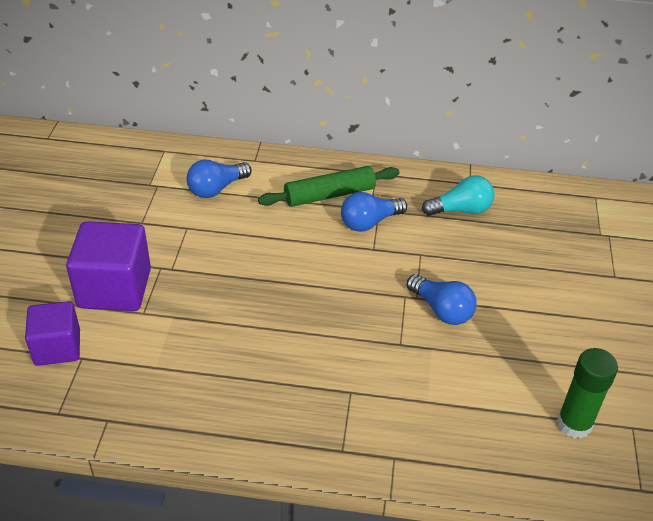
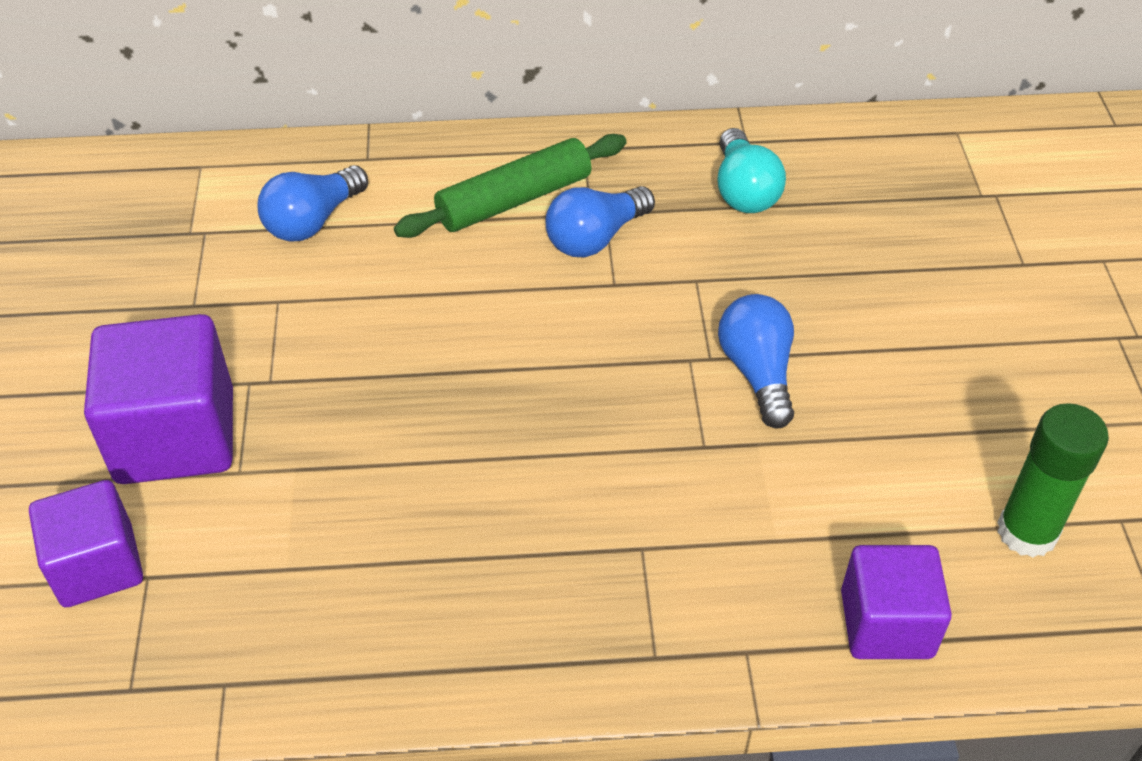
camera: 10 degrees left, 5 degrees up
blue light bulb [407,274,477,325] -> blue light bulb turned 135 degrees counterclockwise [718,294,794,428]
turquoise light bulb [422,175,495,216] -> turquoise light bulb turned 105 degrees clockwise [718,128,786,213]
none -> purple cube [841,545,952,659]

